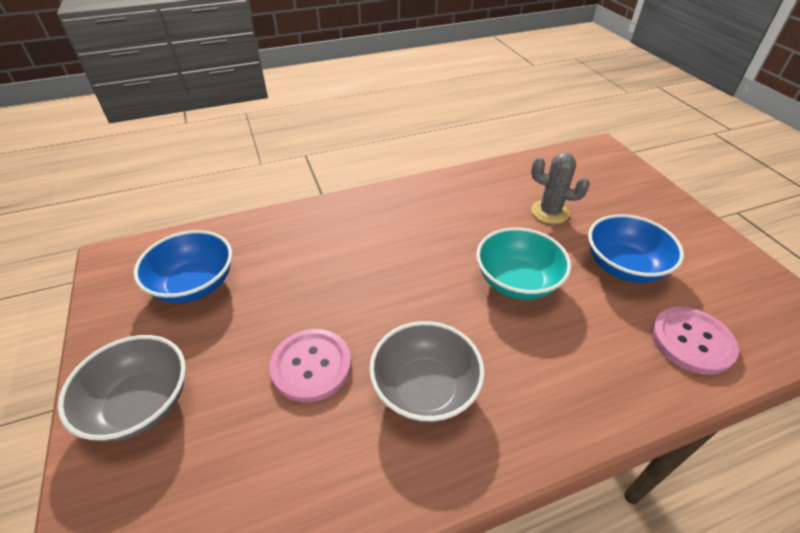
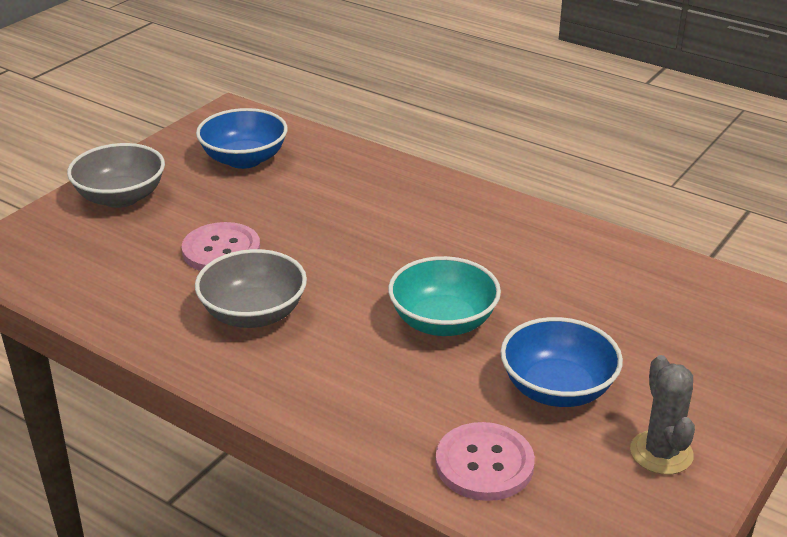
camera: 55 degrees right, 10 degrees down
grey cactus [531,153,590,224] -> grey cactus moved to [630,355,695,475]

